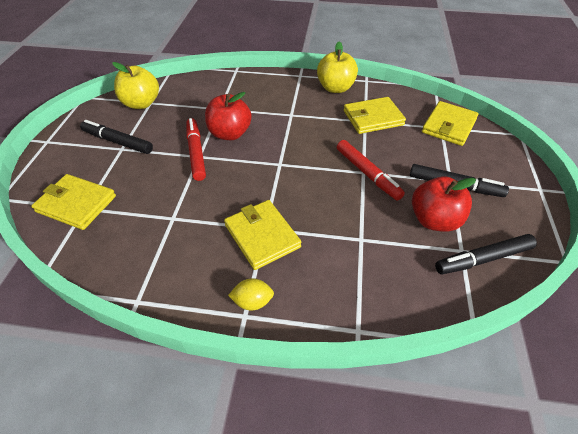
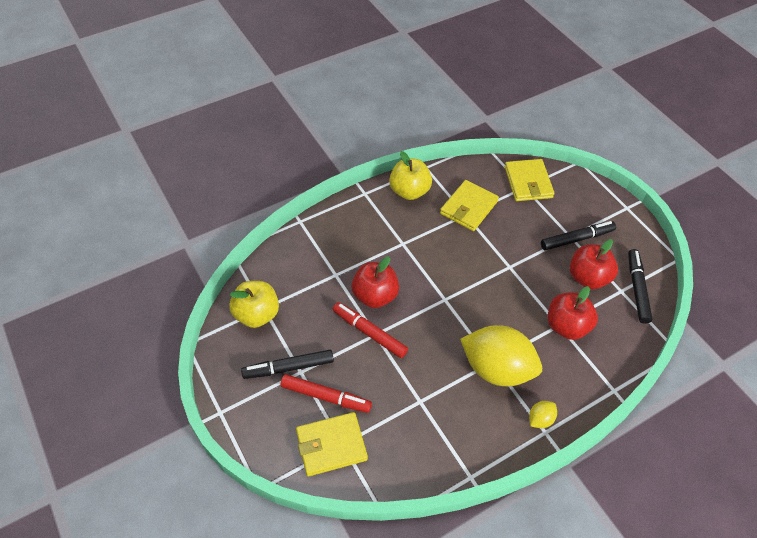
camera: 40 degrees left, 5 degrees up
yellow wallet [224,200,302,270] -> yellow lemon [460,325,542,386]
red marker [337,140,405,201] -> red marker moved to [281,374,372,413]
black marker [435,234,537,274] -> black marker turned 150 degrees clockwise [628,249,653,324]
none -> red apple [548,286,598,340]

